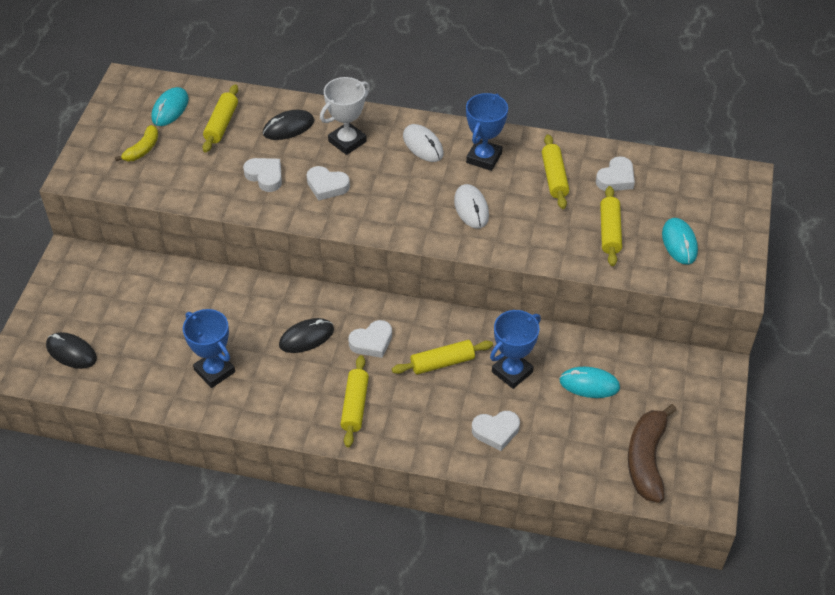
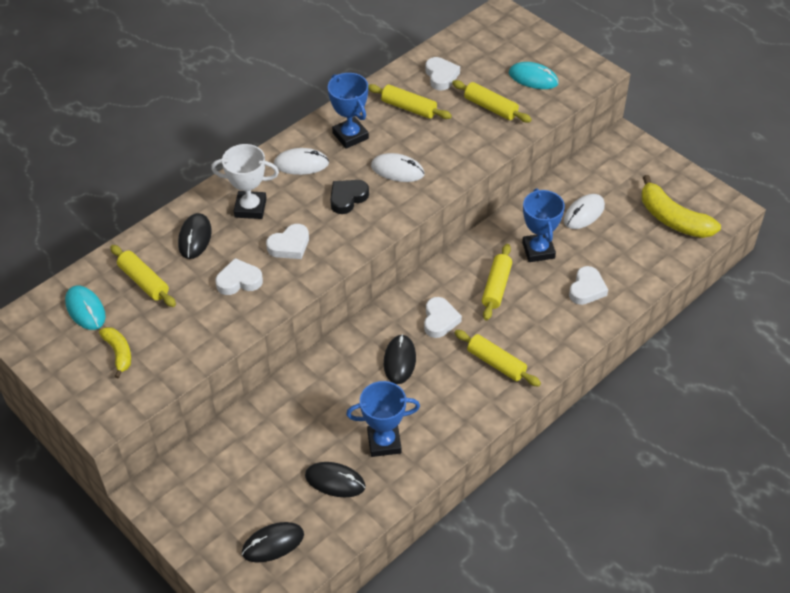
camera: 55 degrees left, 0 degrees up
white trophy [320,77,370,155] -> white trophy turned 75 degrees counterclockwise [211,144,279,219]
turquoise mouse [559,367,620,398] -> white mouse [564,194,605,229]
brown banana [628,404,677,503] -> yellow banana [641,175,721,238]
none -> black mouse [305,462,366,497]
none -> black heart [330,180,369,214]

